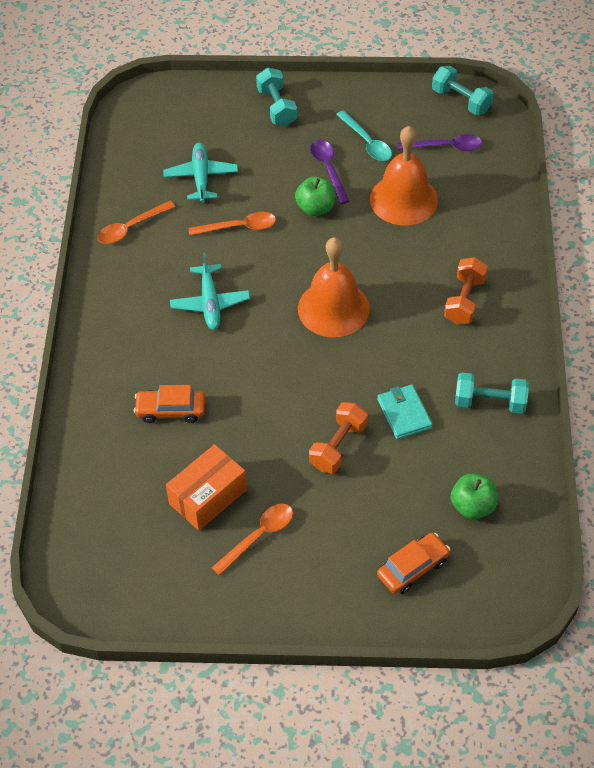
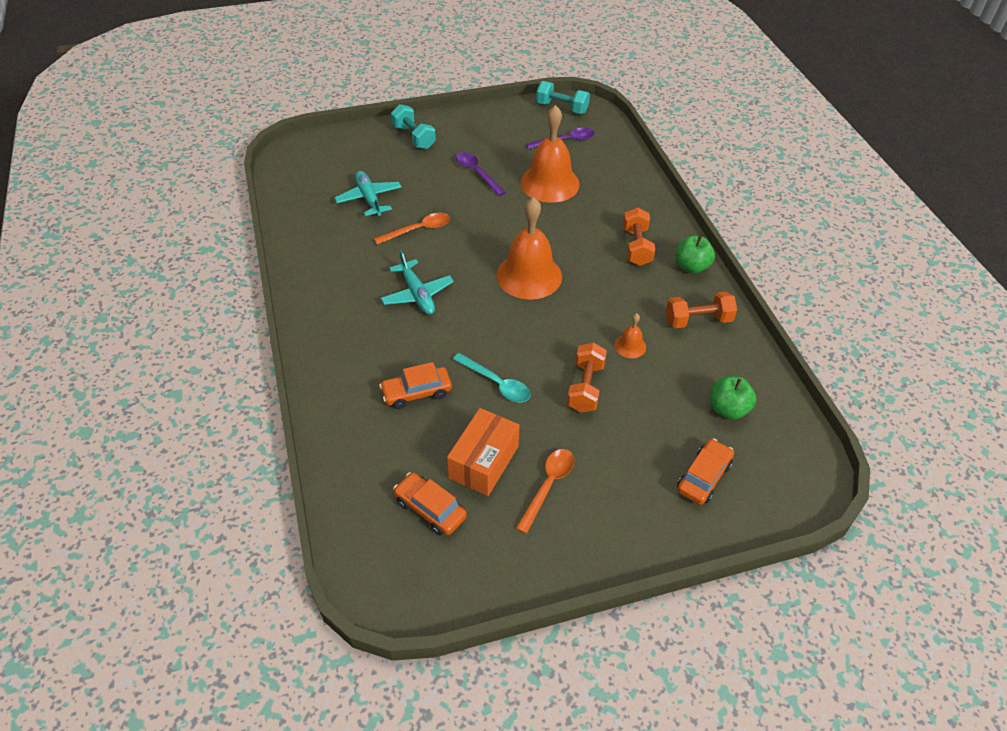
camera: 20 degrees left, 5 degrees down
orange spoon [97,201,175,244] -> none
green apple [295,176,335,216] -> green apple moved to [675,236,715,273]
turquoise spoon [336,110,392,161] -> turquoise spoon moved to [453,353,531,403]
turquoise wallet [377,385,432,439] -> orange bell [615,313,646,358]
turquoise dumbbell [455,373,529,414] -> orange dumbbell [666,292,737,328]
none -> orange car [393,472,467,535]

